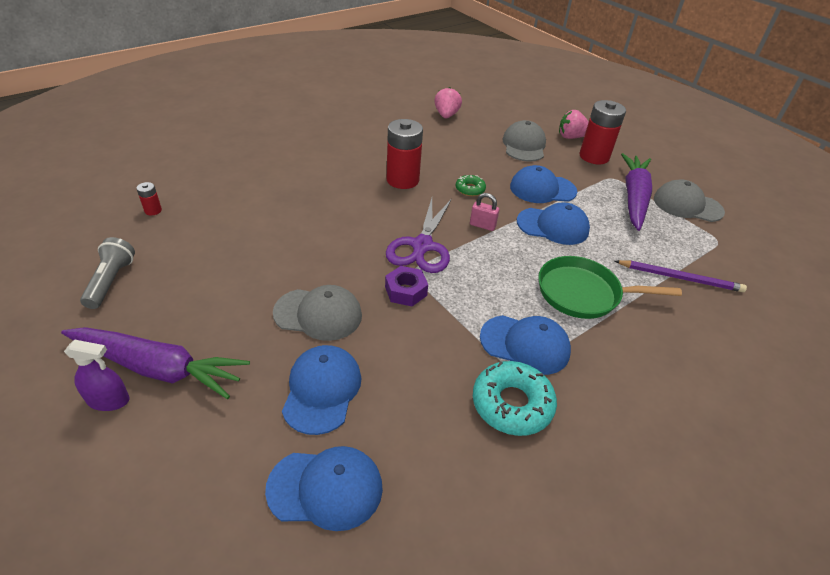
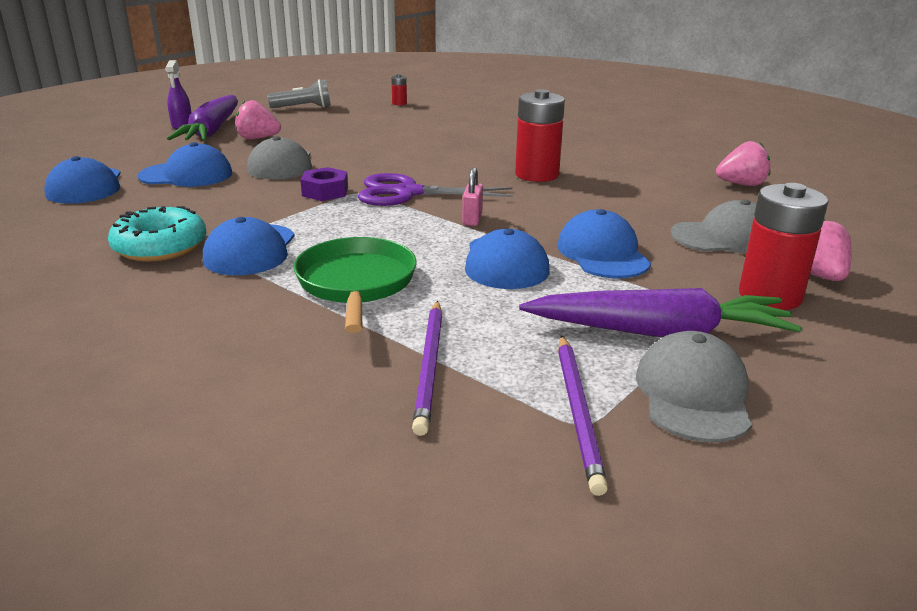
camera: 80 degrees right, 15 degrees down
green donut [456,175,486,196] -> none
none -> pink strawberry [235,100,281,139]
none -> purple pencil [558,336,608,496]

